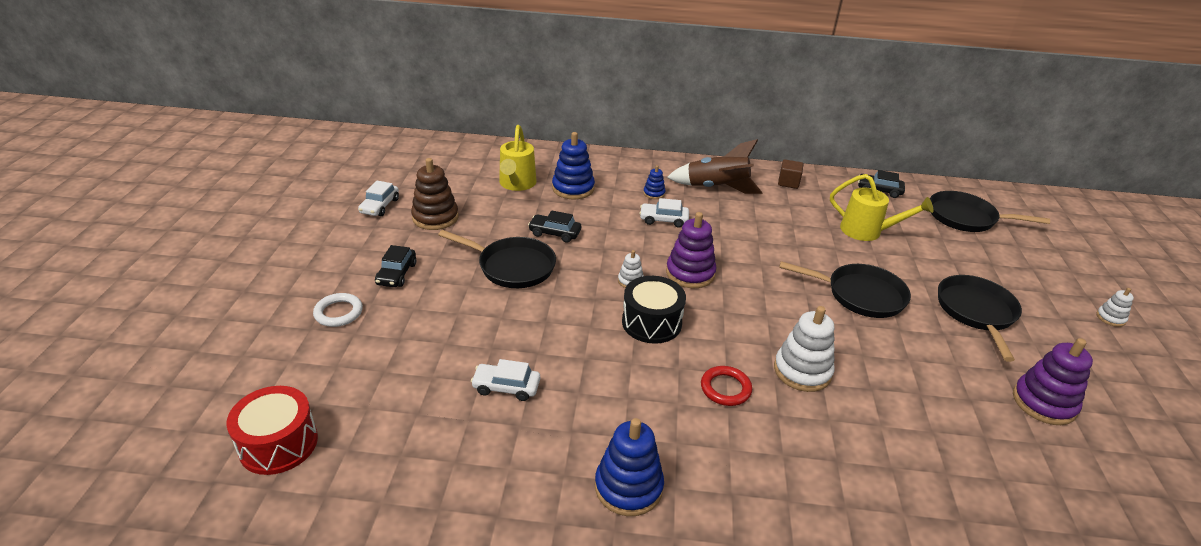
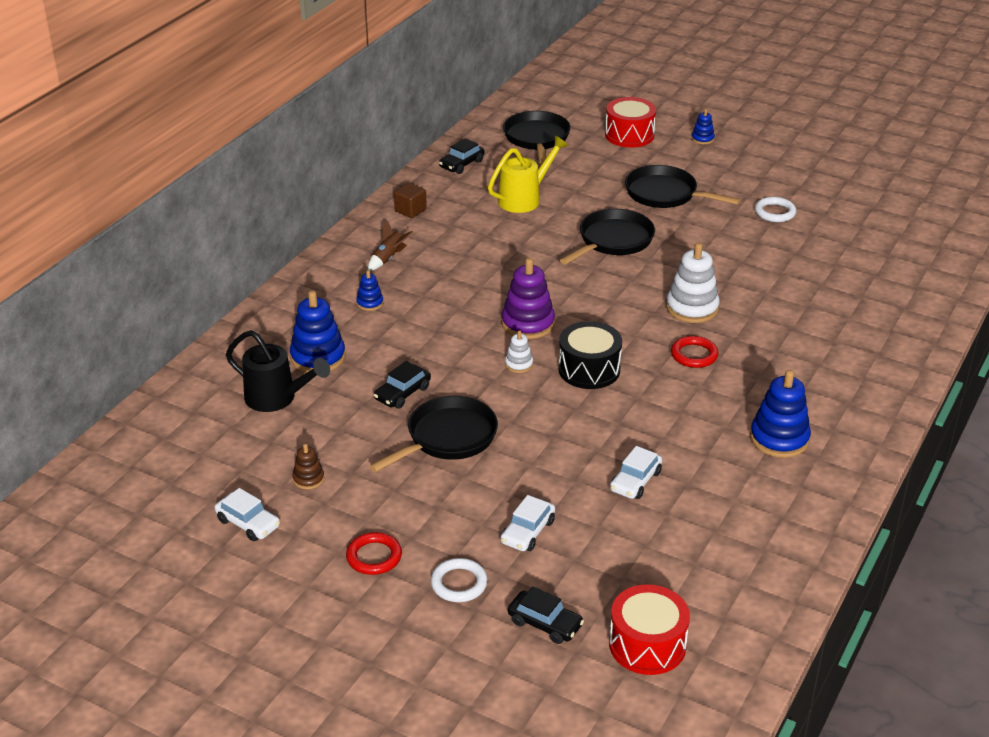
camera: 65 degrees left, 0 degrees up
black car [375,245,416,287] -> black car moved to [508,586,584,644]
brown stacking toy [411,158,459,230] -> brown stacking toy [293,444,324,489], size x0.51
yellow watering can [499,125,536,191] -> black watering can [226,330,330,412]
white car [639,198,689,227] -> white car moved to [501,495,555,551]
brown rocket [667,139,762,194] -> brown rocket [368,220,413,271], size x0.52
black pan [930,191,1050,232] -> black pan turned 135 degrees clockwise [503,111,571,165]
purple stacking toy [1013,338,1093,425] -> white ring [755,197,796,222]
white stacking toy [1096,288,1134,327] -> blue stacking toy [692,109,715,144]
none -> red ring [346,532,402,575]
none -> red drum [605,97,656,147]

